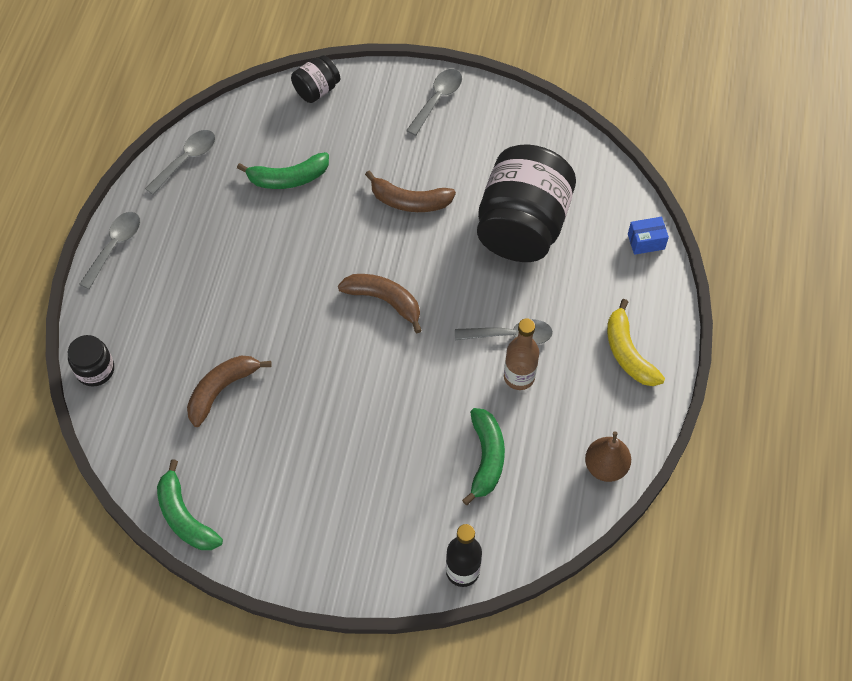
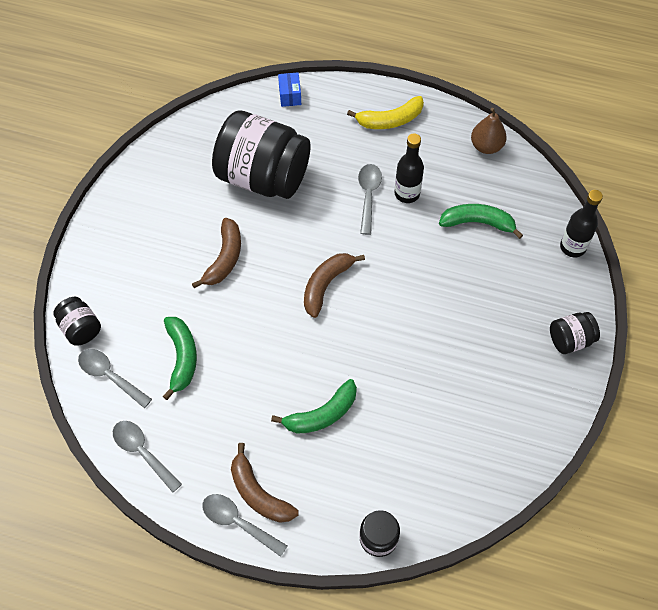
camera: 85 degrees left, 0 degrees up
green banana [157,459,223,550] -> green banana moved to [271,379,357,434]
brown banana [187,356,272,427] -> brown banana moved to [231,443,298,523]
grey spoon [406,69,462,136] -> grey spoon moved to [78,349,152,408]
brown bottle [504,318,539,390] -> black bottle [395,133,424,203]
none -> black jar [550,312,600,354]

